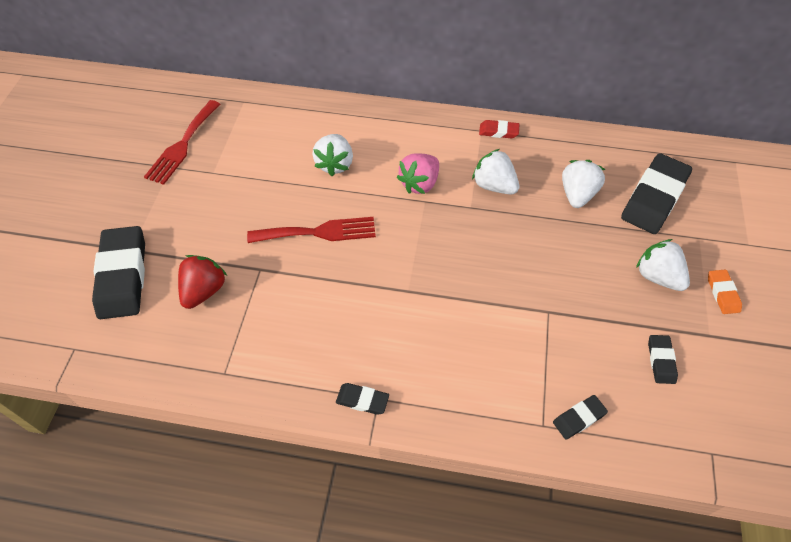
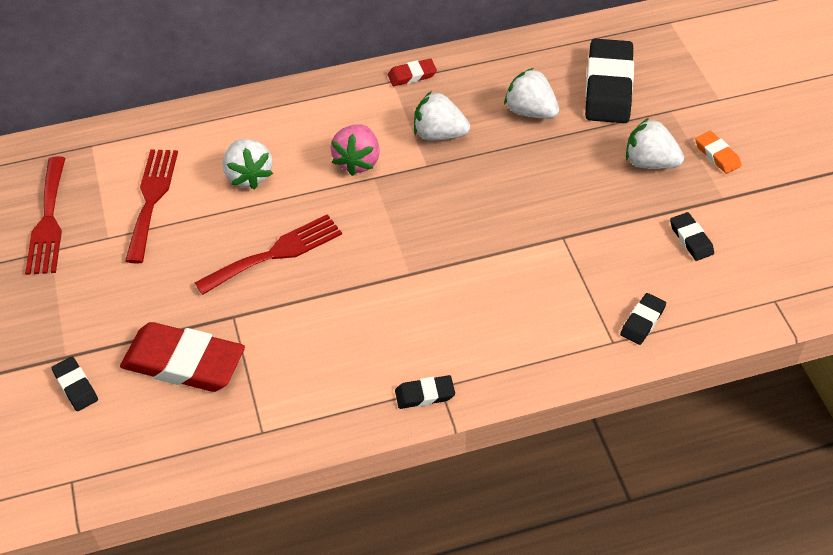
camera: 25 degrees left, 5 degrees down
black eraser [92,226,145,319] -> black eraser [52,357,98,411], size x0.47
red strawberry [178,255,227,309] -> red eraser [120,322,245,392]
white strawberry [562,160,606,208] -> white strawberry turned 45 degrees counterclockwise [504,68,559,119]
none -> red fork [125,149,178,264]

